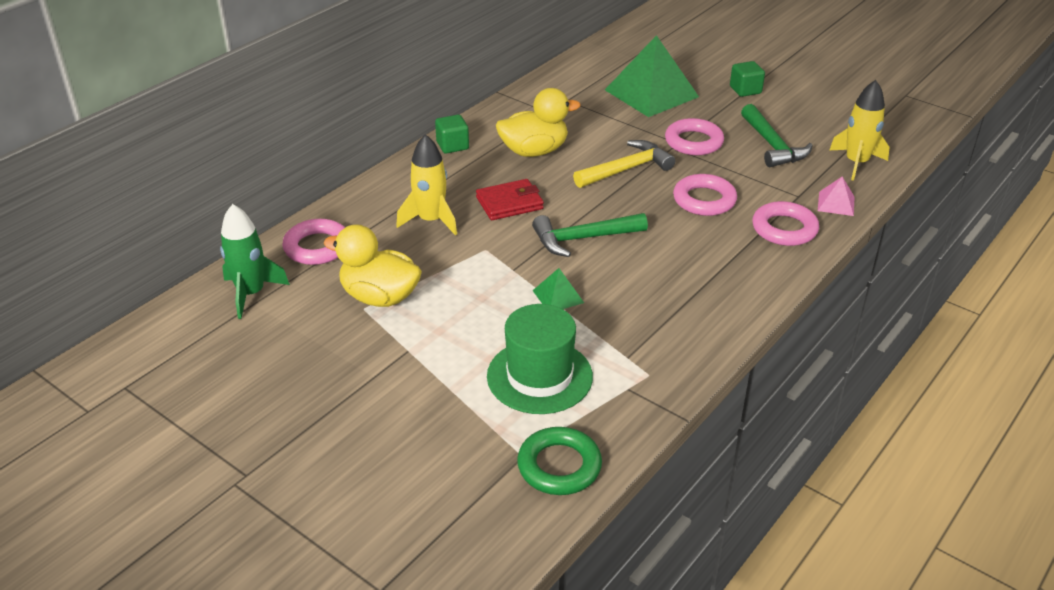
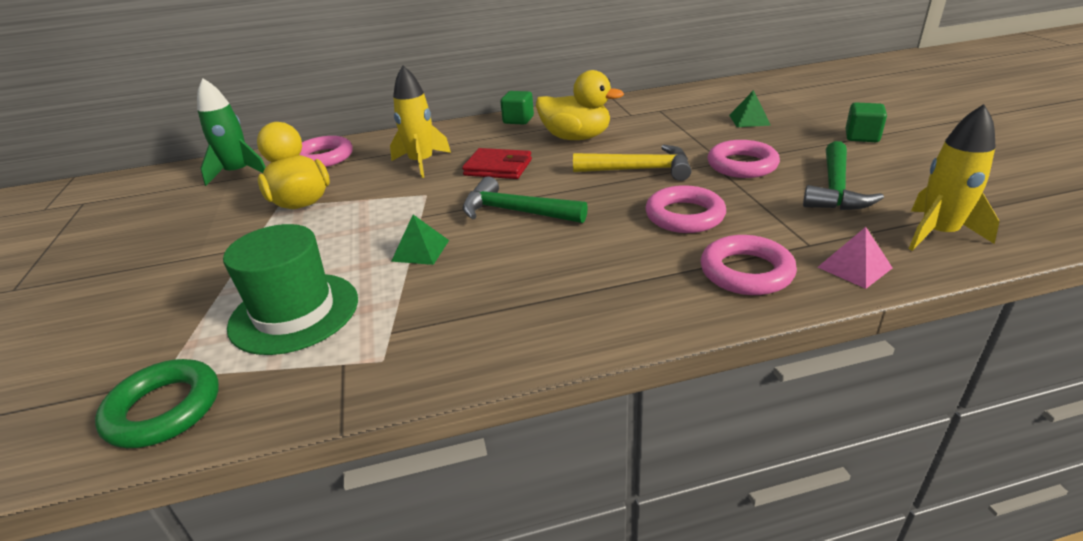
camera: 40 degrees right, 5 degrees down
green pyramid [605,35,699,117] -> green pyramid [729,90,771,127], size x0.45

